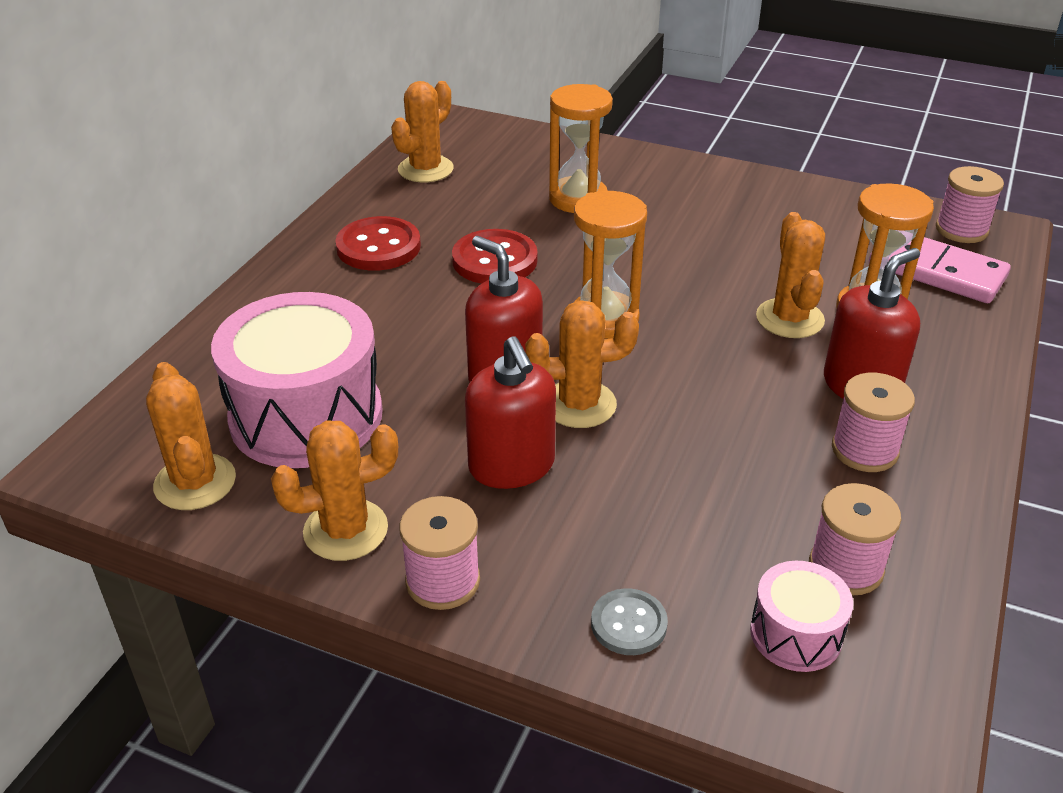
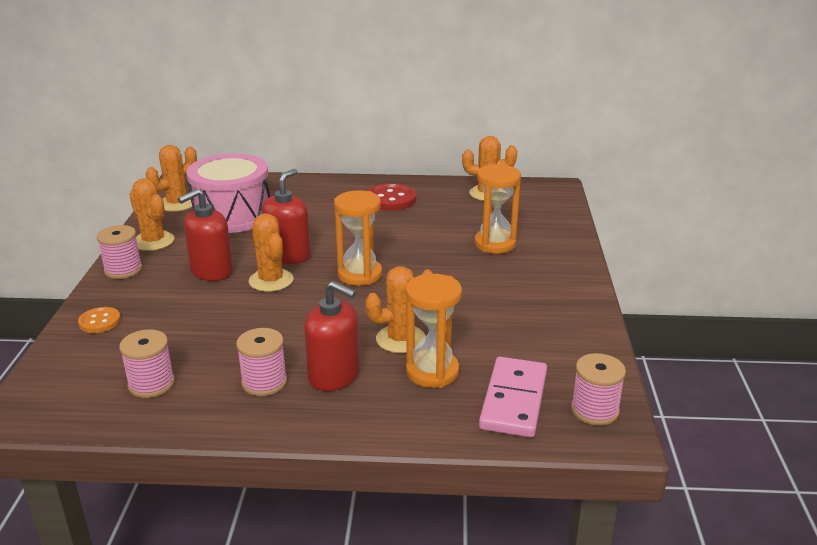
camera: 70 degrees right, 10 degrees down
red button [452,229,538,284] -> none
grey button [591,588,668,655] -> orange button [78,307,121,333]
pink drum [750,561,853,672] -> none

